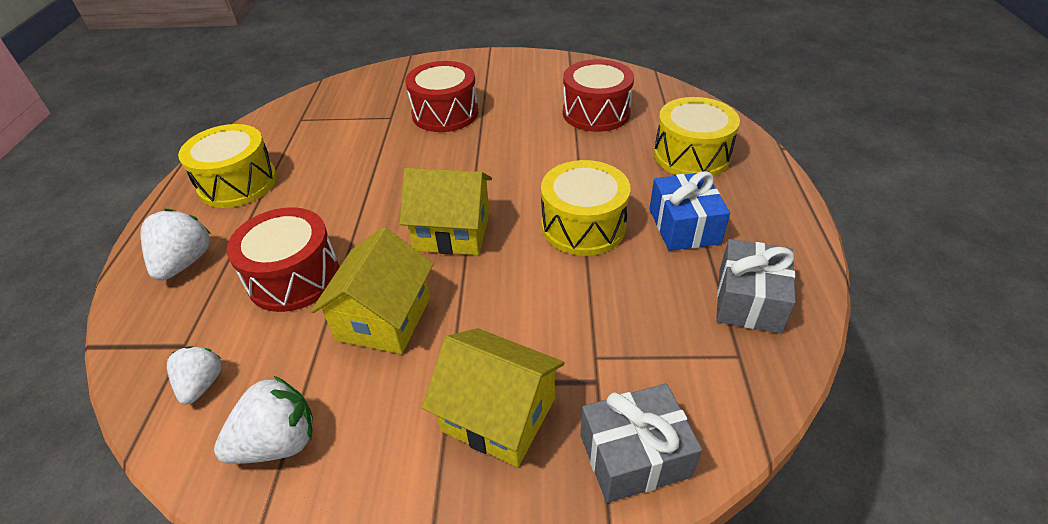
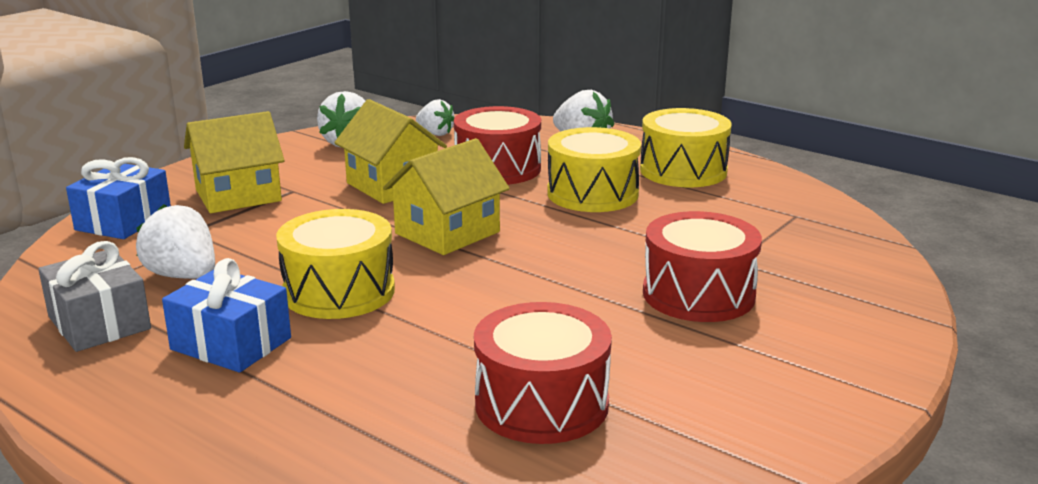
camera: 125 degrees right, 20 degrees down
grey gift [580,383,702,503] -> blue gift [66,157,171,239]
yellow drum [654,97,740,176] -> yellow drum moved to [547,127,641,212]
none -> white strawberry [136,204,215,279]

